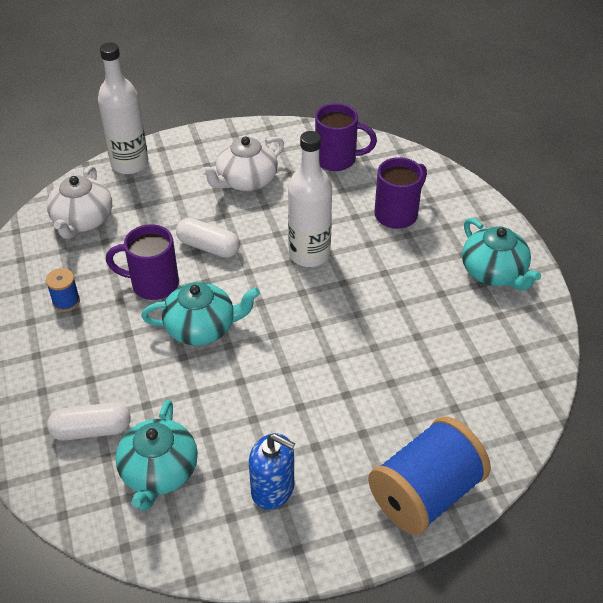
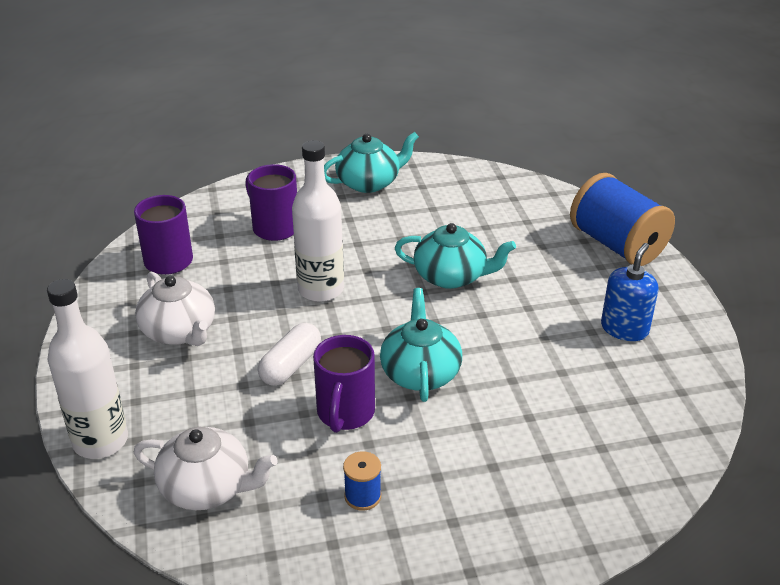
camera: 85 degrees left, 10 degrees down
white capsule [47,402,131,441] -> none
turquoise teapot [115,400,198,511] -> turquoise teapot moved to [395,223,516,289]

